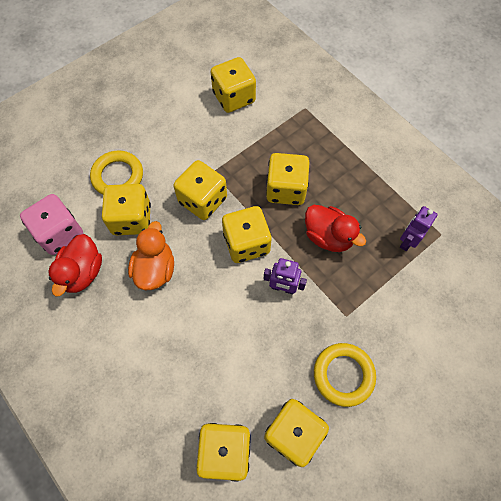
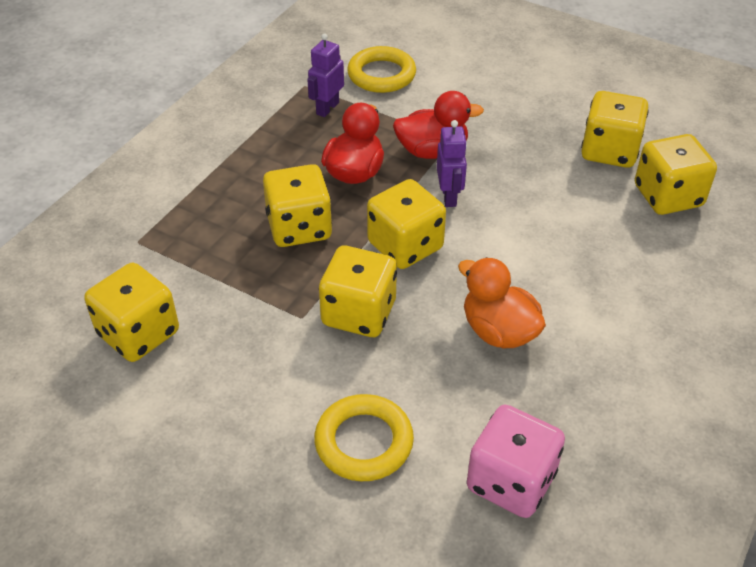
camera: 110 degrees left, 20 degrees down
red duck [48,234,102,297] -> red duck moved to [393,91,484,159]
yellow dice [102,184,151,235] -> none
orange duck [128,221,174,290] -> orange duck turned 60 degrees clockwise [458,257,546,348]
yellow ring [314,343,376,407] -> yellow ring moved to [347,46,416,93]
purple robot [400,206,438,251] -> purple robot turned 105 degrees clockwise [307,33,344,117]

